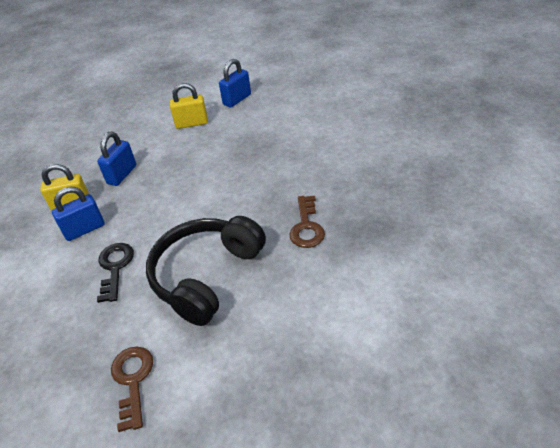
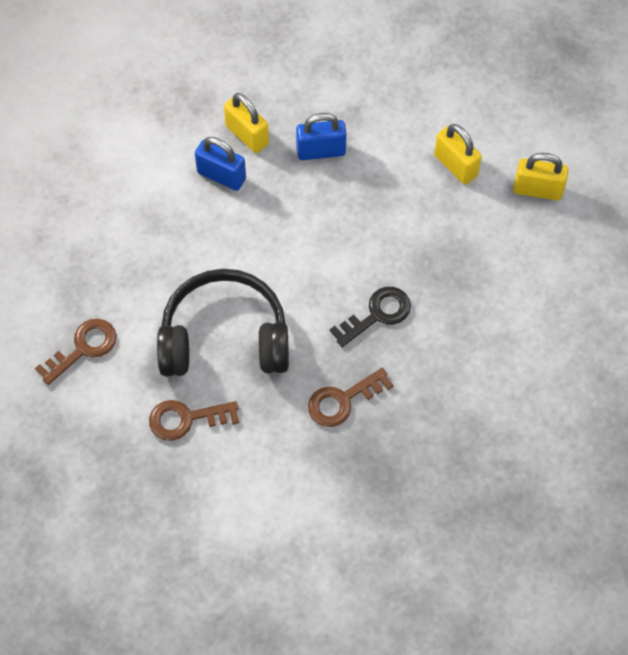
camera: 55 degrees right, 20 degrees up
black key [97,243,134,303] -> black key moved to [330,287,411,347]
blue padlock [219,59,251,108] -> yellow padlock [513,153,569,200]
none -> brown key [149,400,239,441]

